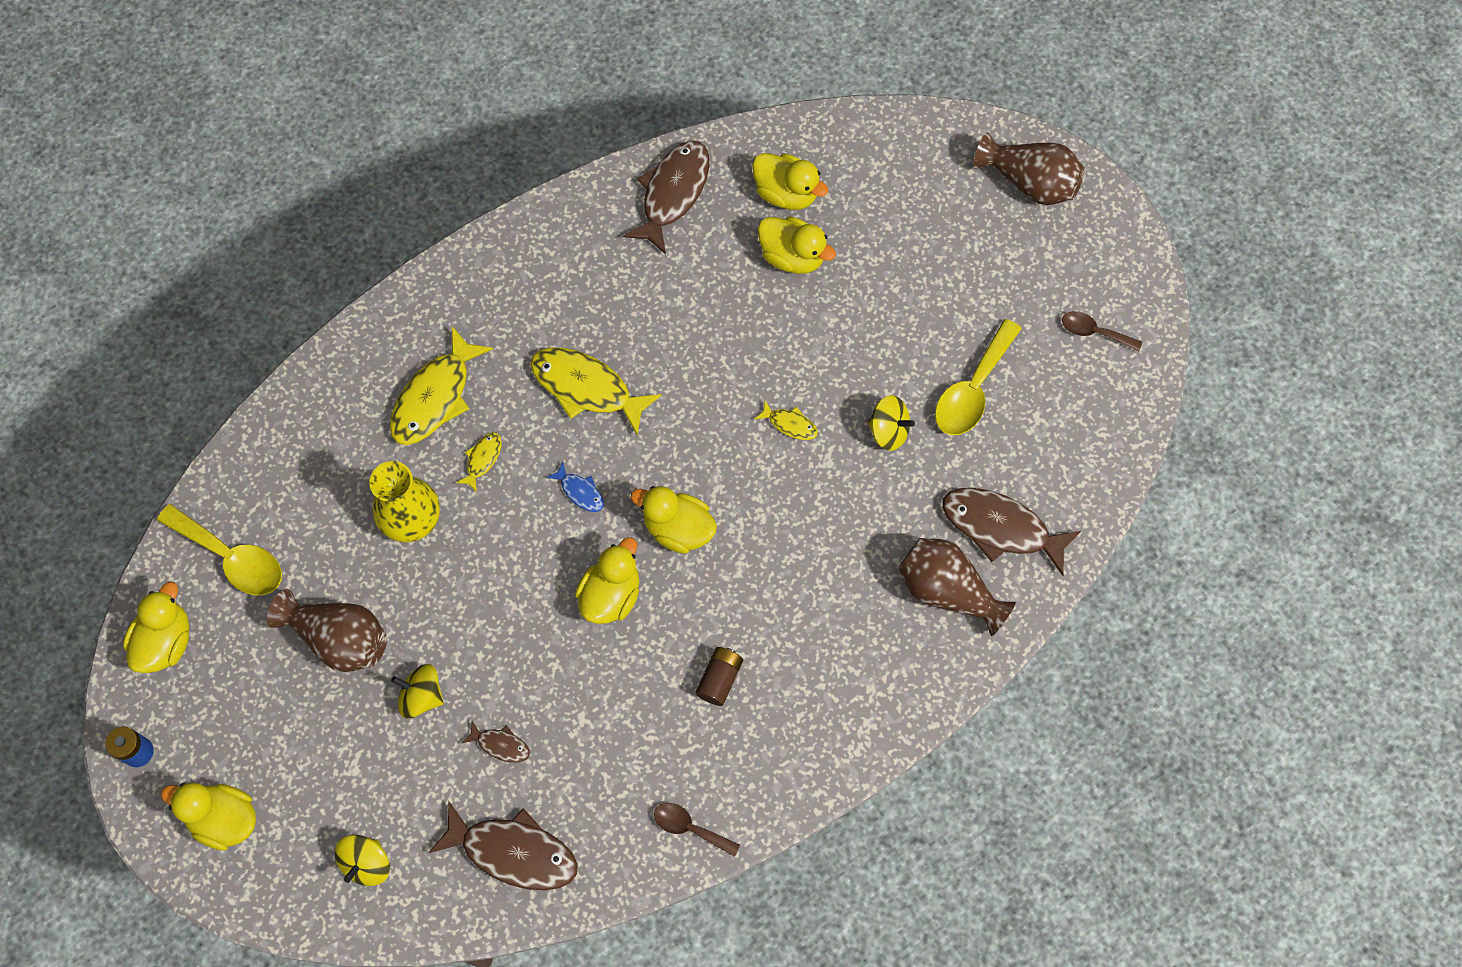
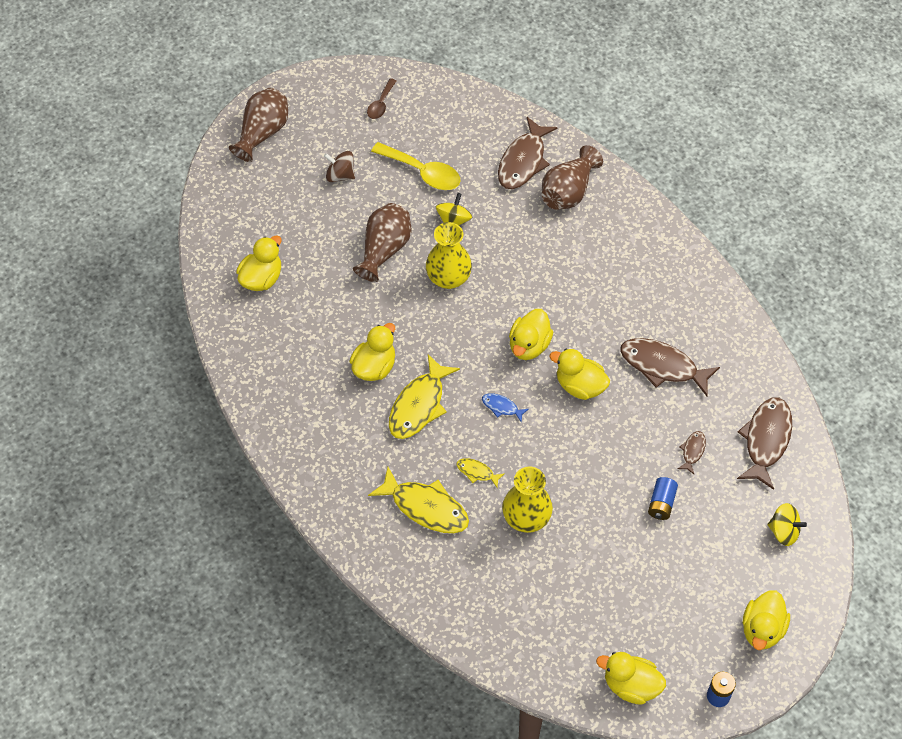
camera: 90 degrees left, 10 degrees down
yellow spoon [157,504,282,596] -> none
brown vase [267,589,387,672] -> brown vase moved to [353,203,411,282]
yellow spinning top [391,664,444,719] -> blue battery [648,477,678,520]
blue fish [546,462,604,512] -> blue fish turned 105 degrees counterclockwise [482,393,529,422]
brown fish [623,141,709,255] -> brown fish moved to [620,338,720,396]
brown spoon [654,803,740,857] -> none
brown battery [695,647,743,706] -> none
yellow fish [755,400,818,440] -> yellow vase [426,222,472,289]
yellow duck [758,216,836,274] -> yellow duck moved to [349,323,395,381]
none -> brown spinning top [324,151,355,182]

